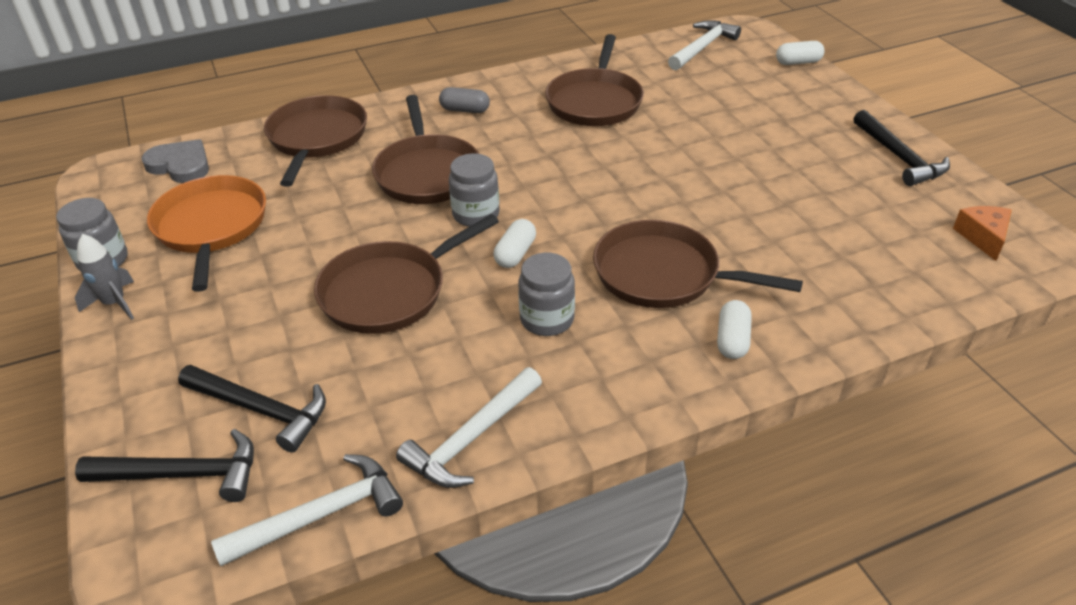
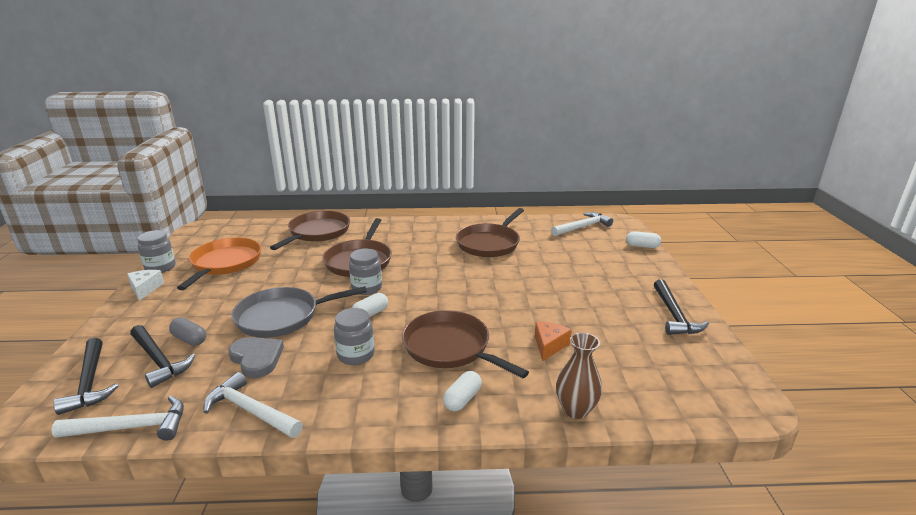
camera: 20 degrees right, 15 degrees down
grey rocket [75,234,134,320] -> white cheese [127,270,164,301]
black hammer [75,429,254,502] -> black hammer turned 45 degrees clockwise [53,338,118,415]
grey heart [141,139,209,183] -> grey heart moved to [228,337,284,378]
brown pan [314,214,499,334] -> grey pan [231,286,367,338]
white hammer [396,367,542,488] -> white hammer turned 60 degrees clockwise [204,372,303,438]
grey capsule [439,87,490,113] -> grey capsule moved to [169,318,206,346]
orange cheese [953,206,1012,261] -> orange cheese moved to [535,322,572,361]
none -> brown vase [556,332,602,419]

